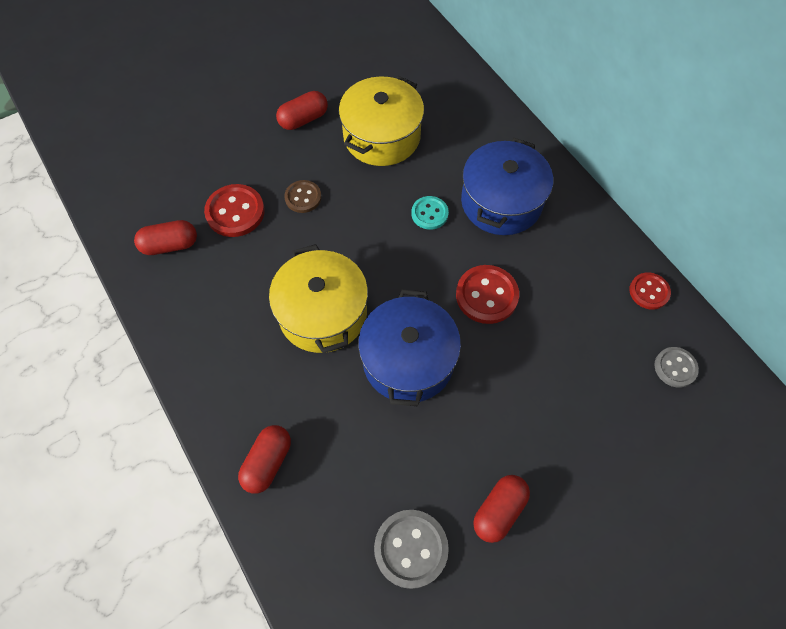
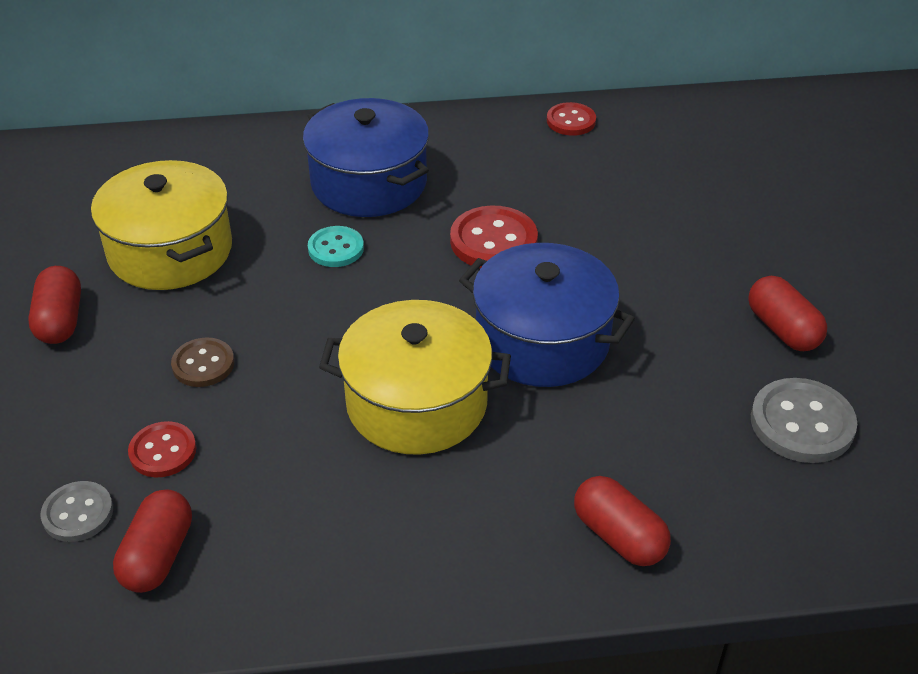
camera: 65 degrees left, 20 degrees down
red button [204,184,265,237] -> red button [128,421,196,477], size x0.63
grey button [654,347,699,388] -> grey button moved to [41,481,113,542]

